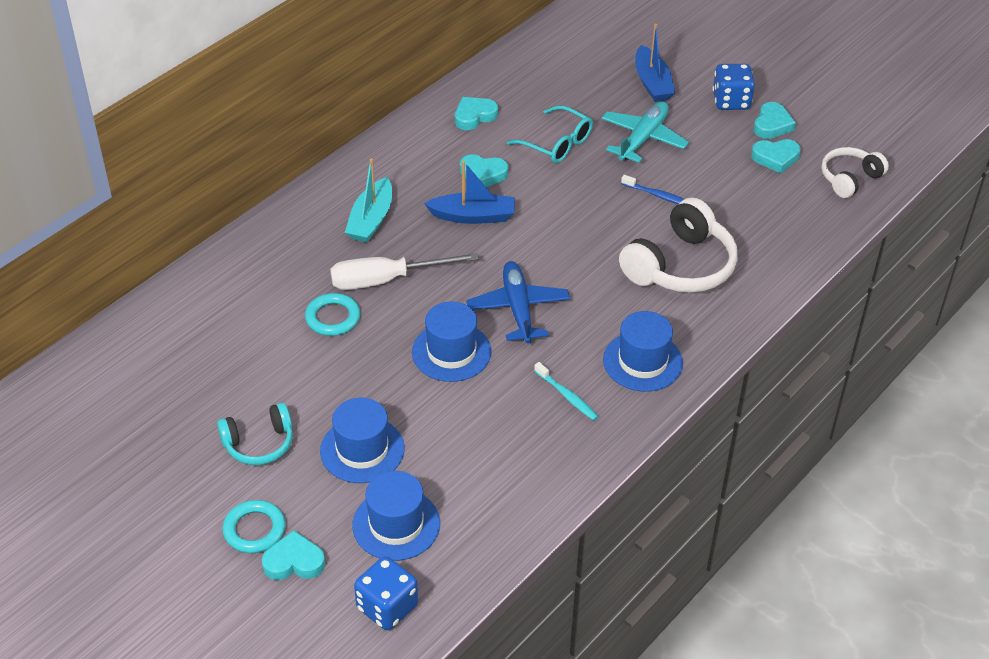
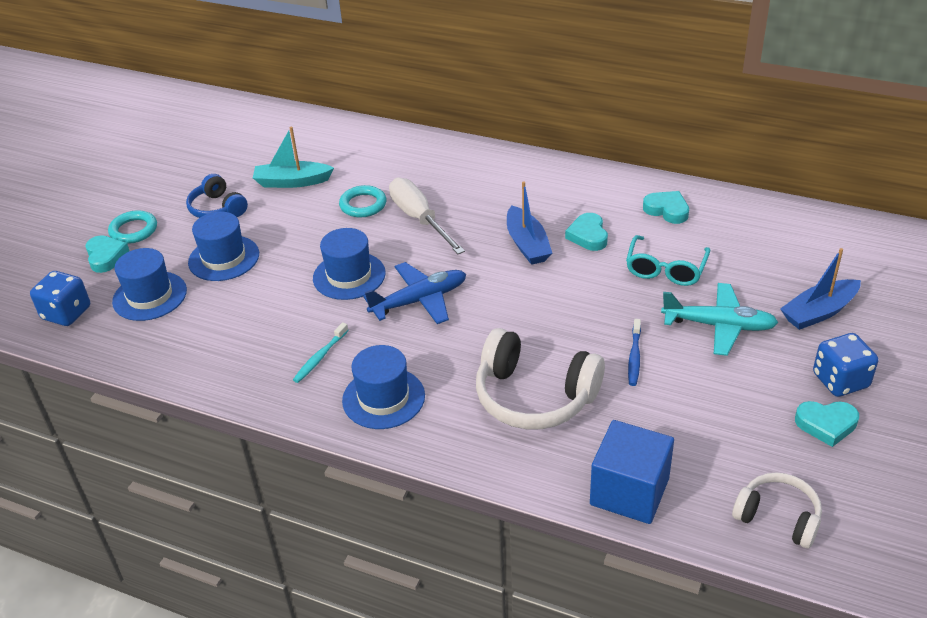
camera: 75 degrees right, 5 degrees down
turquoise headphones [217,403,293,465] -> blue headphones [186,174,248,218]
turquoise boat [345,158,392,243] -> turquoise boat moved to [253,127,334,188]
turquoise heart [751,139,801,173] -> none
none -> blue cube [590,420,674,524]

